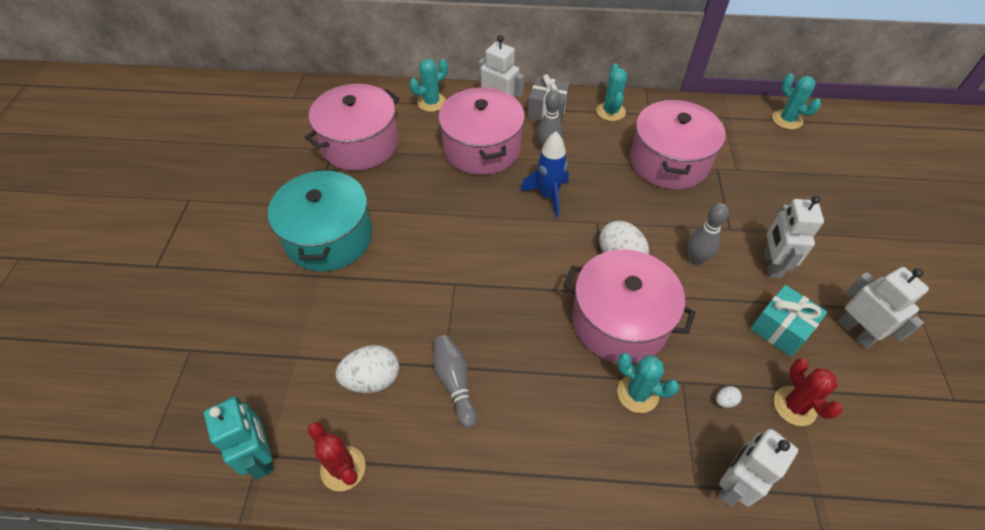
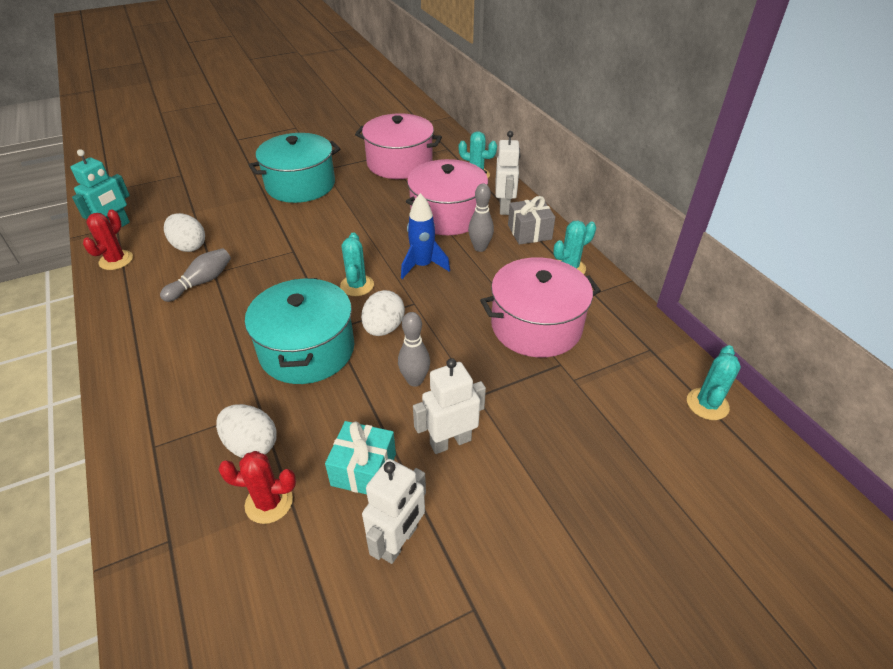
camera: 60 degrees right, 10 degrees down
pink pot [563,249,696,363] -> turquoise pot [245,278,354,384]
turquoise cactus [617,353,679,413] -> turquoise cactus moved to [340,232,374,296]
white egg [716,386,742,408] -> white egg [216,404,277,458], size x2.31
white robot [718,429,798,507] -> none
red cactus [774,358,843,426] -> red cactus turned 45 degrees clockwise [218,451,296,524]

